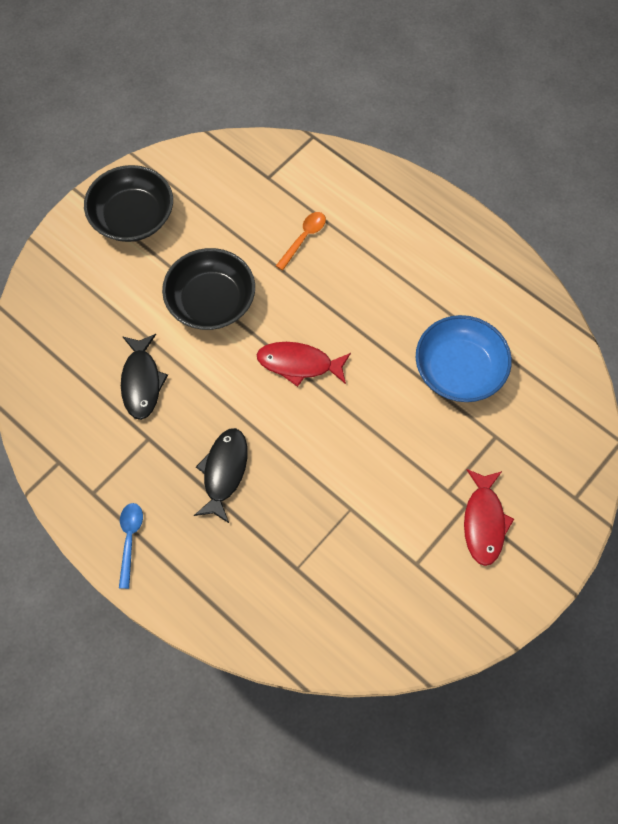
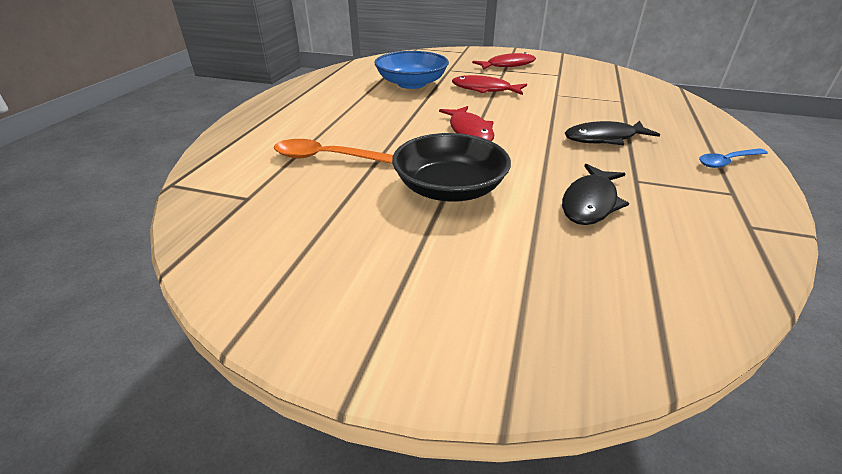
camera: 115 degrees left, 30 degrees down
black bowl [84,165,173,242] -> none
black fish [121,334,168,420] -> black fish turned 150 degrees clockwise [562,164,629,225]
orange spoon [276,212,326,270] -> orange spoon [274,139,393,164], size x1.50
none -> red fish [452,75,527,95]

